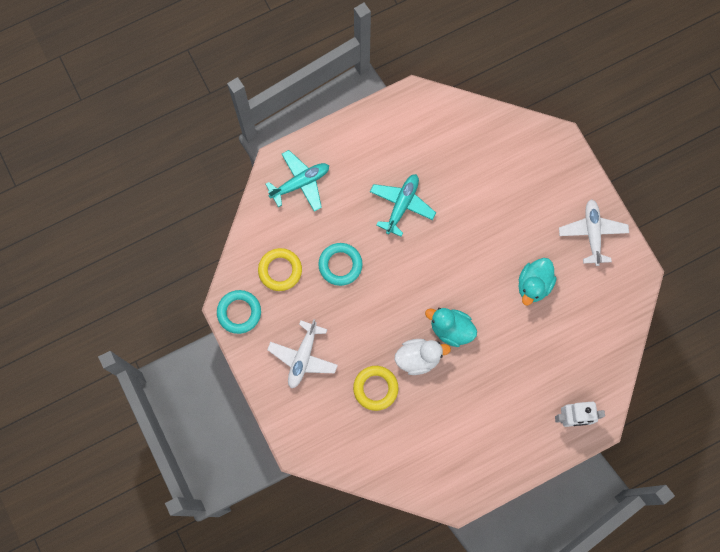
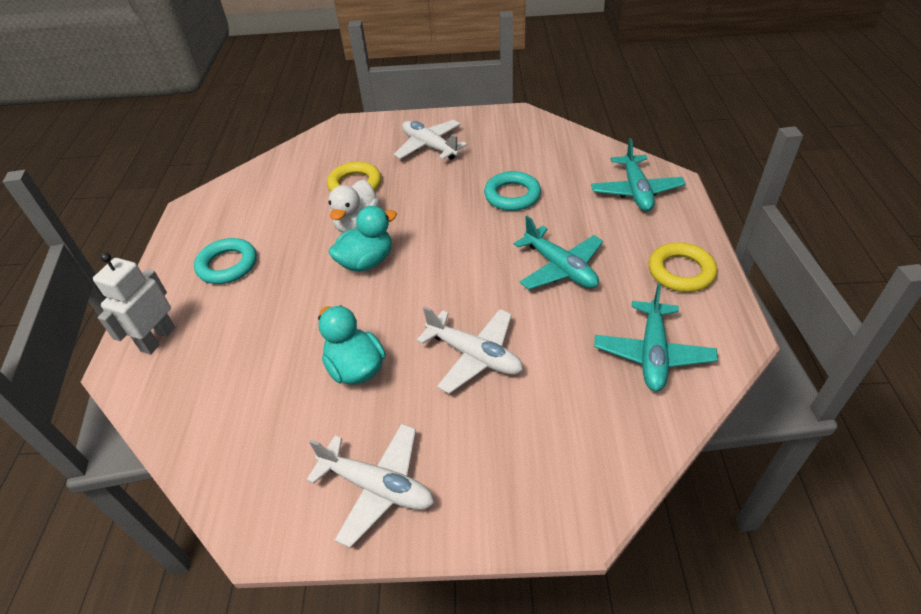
camera: 120 degrees right, 30 degrees down
turquoise ring [217,290,261,334] -> turquoise ring moved to [194,238,257,284]
yellow ring [258,248,302,291] -> yellow ring moved to [649,242,717,292]
none -> white plane [417,306,523,394]
none -> turquoise plane [594,284,718,391]

